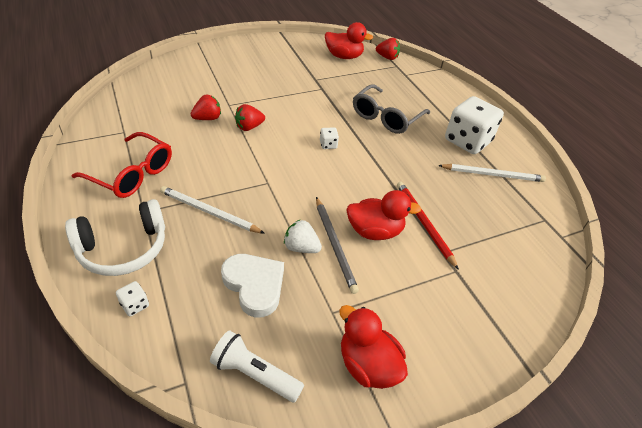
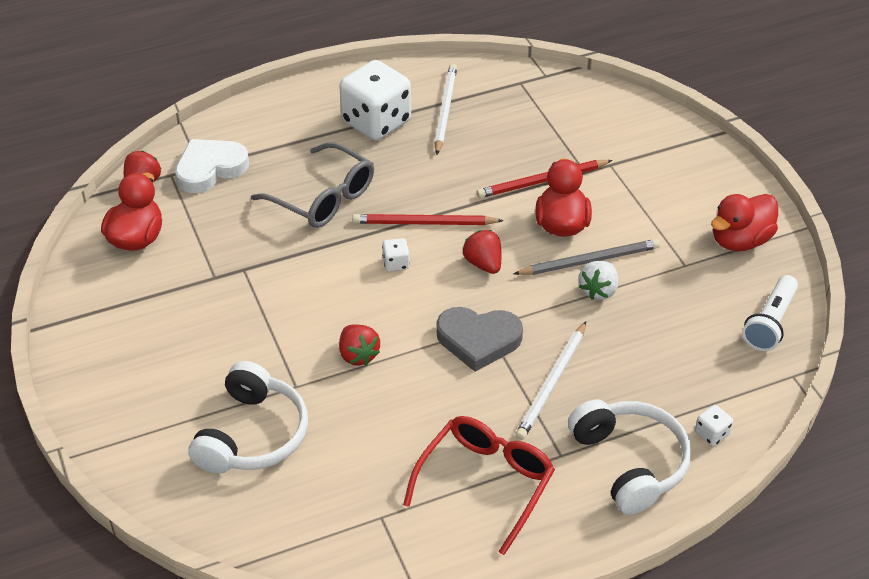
camera: 85 degrees left, 0 degrees up
red strawberry [191,95,221,120] -> red strawberry moved to [463,230,501,274]
white heart [221,254,284,318] -> white heart moved to [175,139,249,193]
none -> white headphones [188,361,308,474]
none -> red pencil [352,214,504,225]
none -> grey heart [436,307,523,372]

